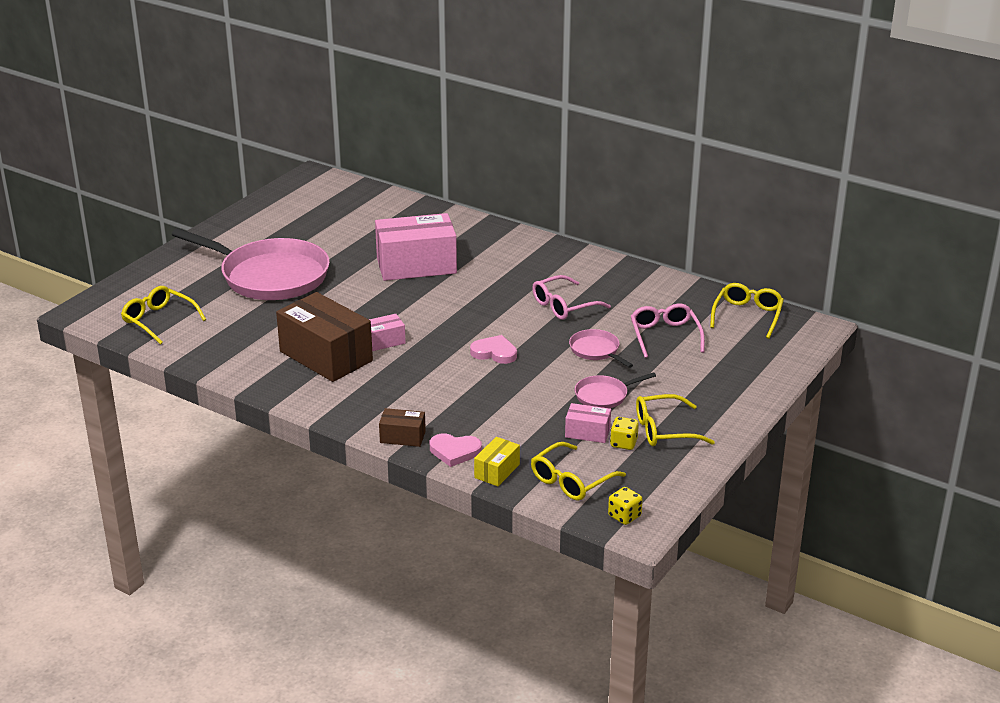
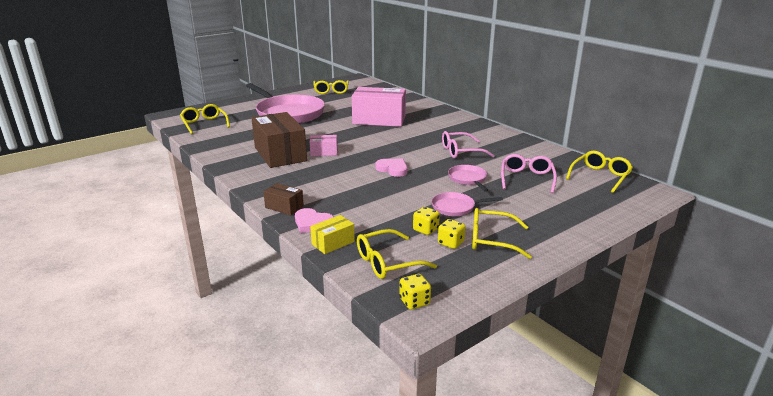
camera: 20 degrees right, 5 degrees down
pink box [565,403,611,443] -> yellow dice [413,207,440,235]
none -> yellow glasses [313,80,349,94]

